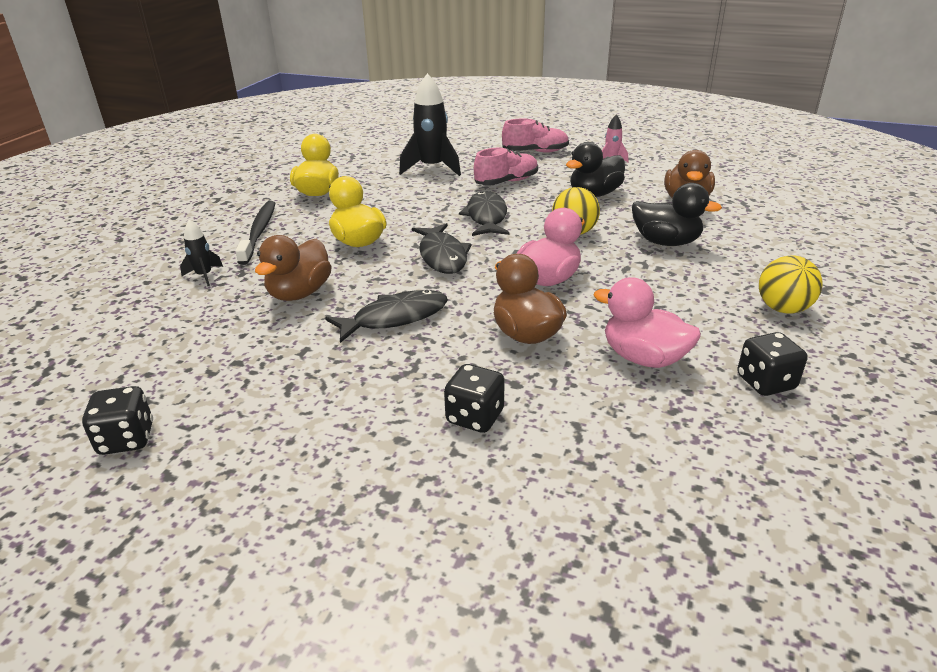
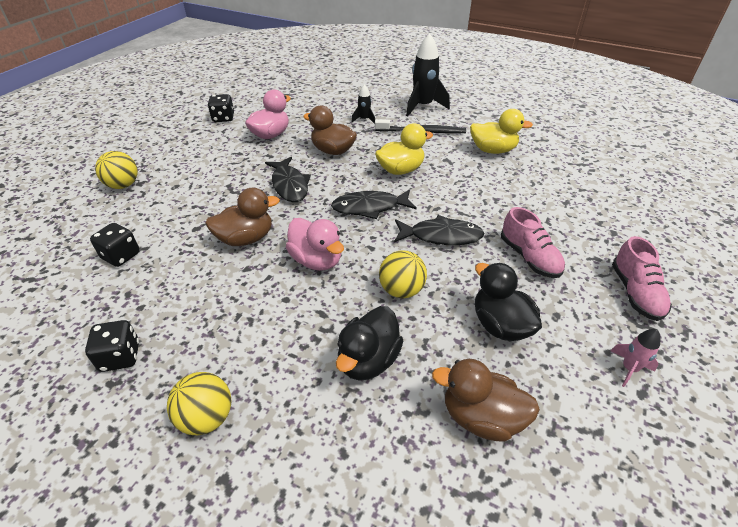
camera: 95 degrees right, 10 degrees up
black rocket [399,73,461,176] -> black rocket moved to [406,33,450,116]
black dice [444,364,505,433] -> black dice moved to [90,223,140,267]
pink duck [594,277,701,368] -> pink duck moved to [245,90,291,139]
none -> yellow ball [95,151,138,189]

